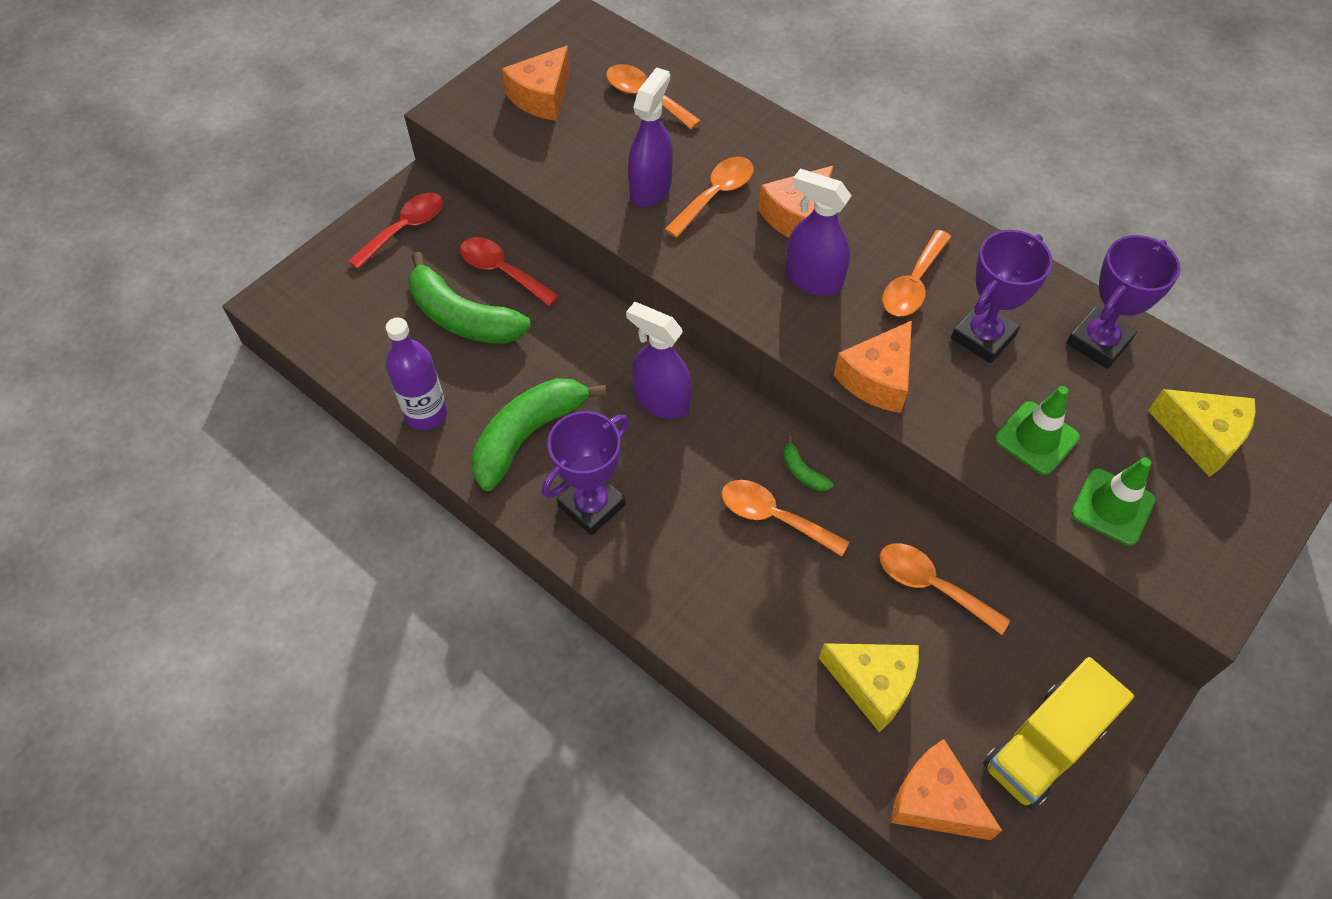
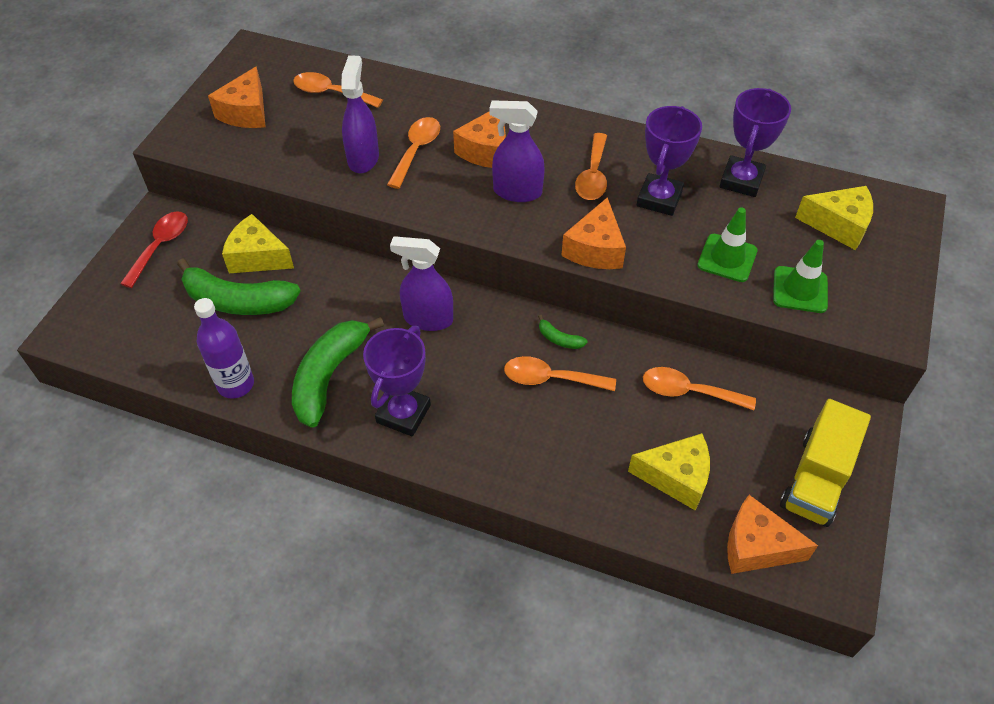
camera: 20 degrees left, 5 degrees down
red spoon [460,237,559,306] -> yellow cheese [222,214,294,273]

